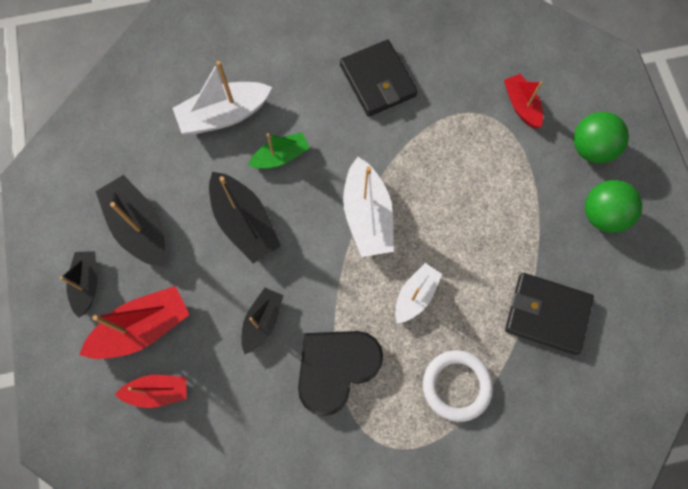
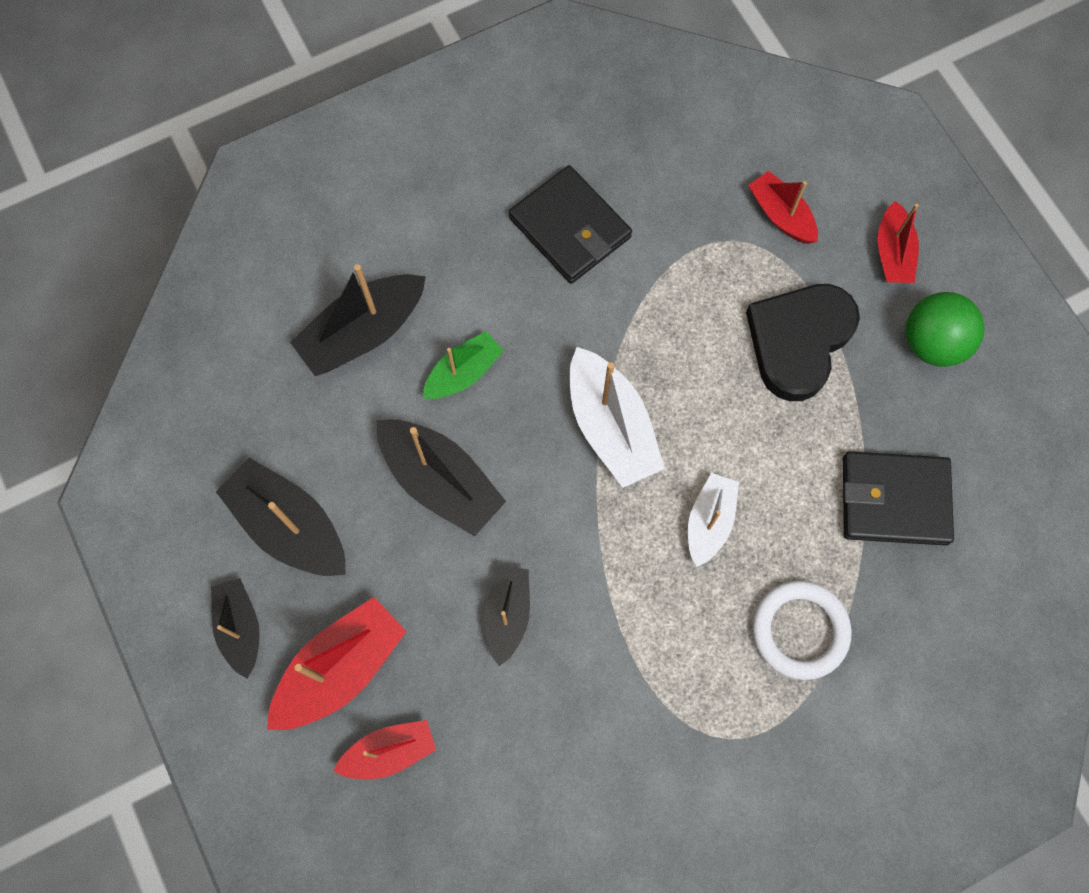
camera: 15 degrees left, 0 degrees up
white boat [173,61,272,135] -> black boat [290,264,426,376]
black heart [298,331,383,416] -> black heart moved to [746,284,860,401]
green ball [574,112,629,163] -> red boat [877,201,919,283]

